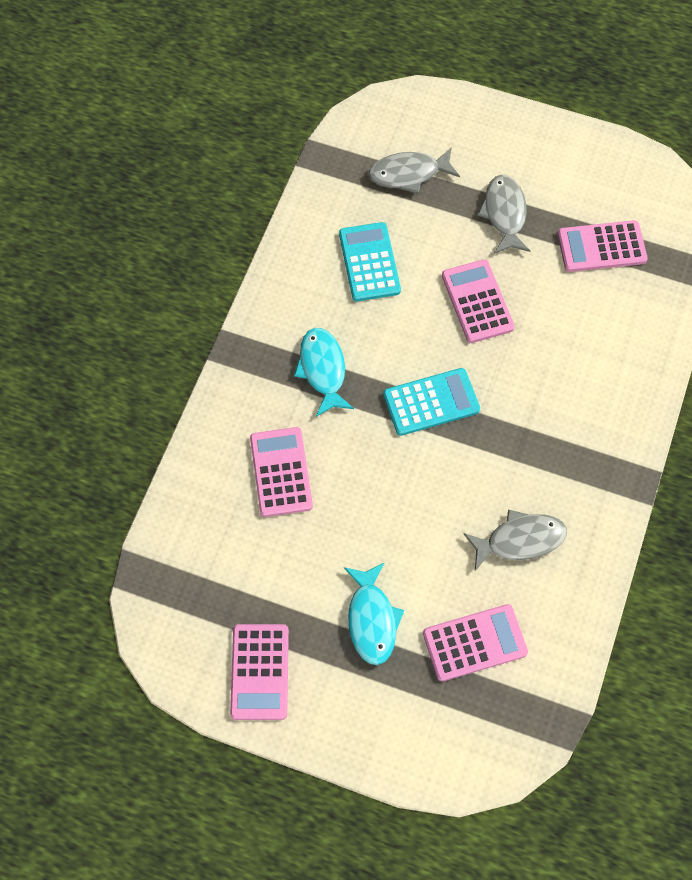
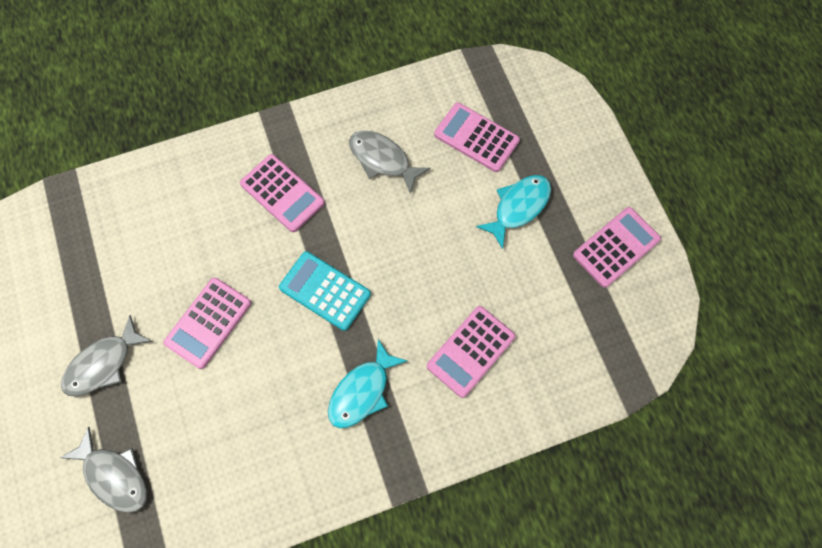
camera: 130 degrees left, 5 degrees up
turquoise calculator [339,222,401,301] -> none
pink calculator [557,220,648,272] -> pink calculator moved to [240,154,325,232]

